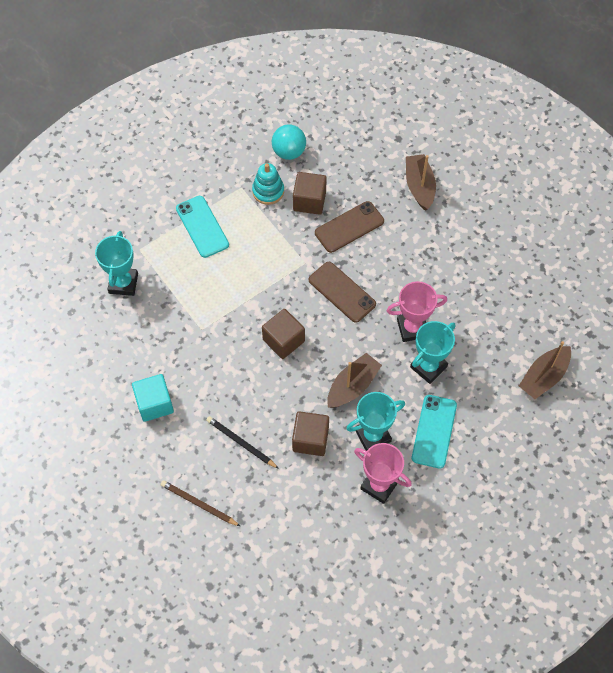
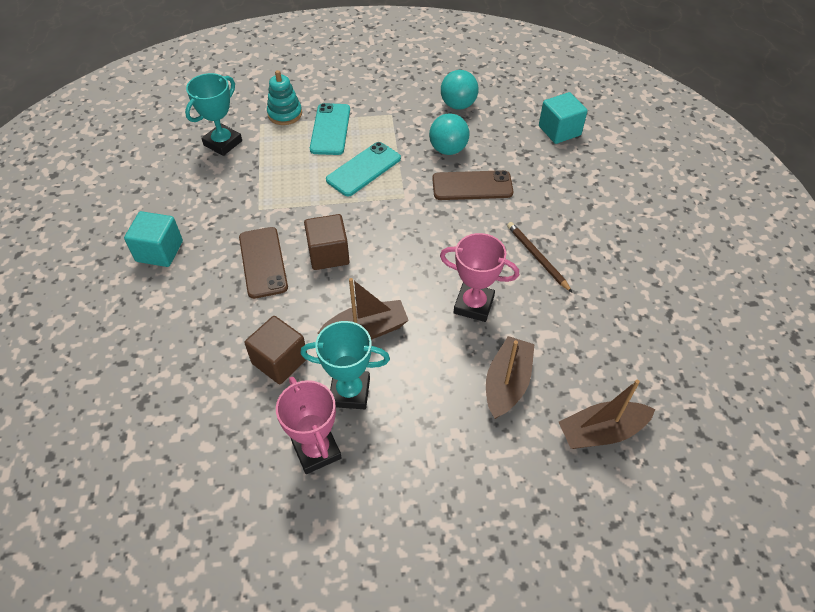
camera: 30 degrees right, 10 degrees down
brown pencil [161,480,240,526] -> brown pencil moved to [507,222,572,292]
black pencil [206,416,279,469] -> none
turquoise stacking toy [252,163,284,205] -> turquoise stacking toy moved to [267,70,302,125]
brown cube [293,172,327,215] -> turquoise ball [429,113,469,155]
brown phone [309,262,376,323] -> brown phone moved to [239,227,288,299]
brown boat [406,154,436,211] -> brown boat moved to [486,336,535,419]
turquoise trophy [410,321,455,384] -> none
turquoise phone [412,395,457,468] -> turquoise phone moved to [326,142,401,196]
none -> turquoise cube [539,92,587,144]

